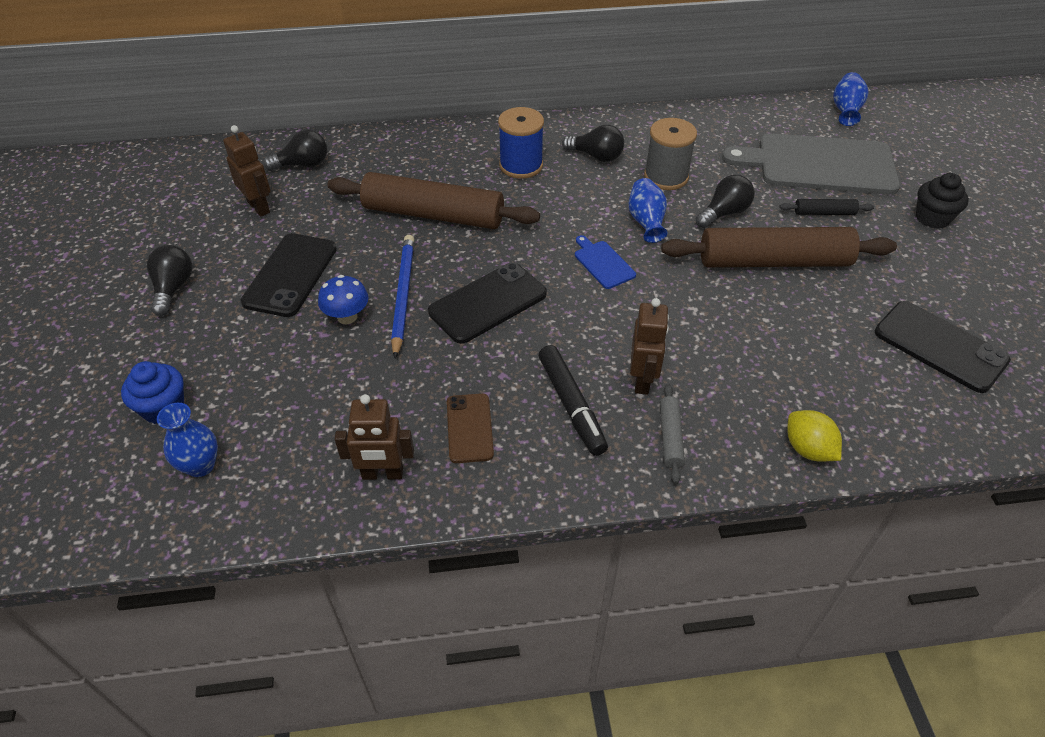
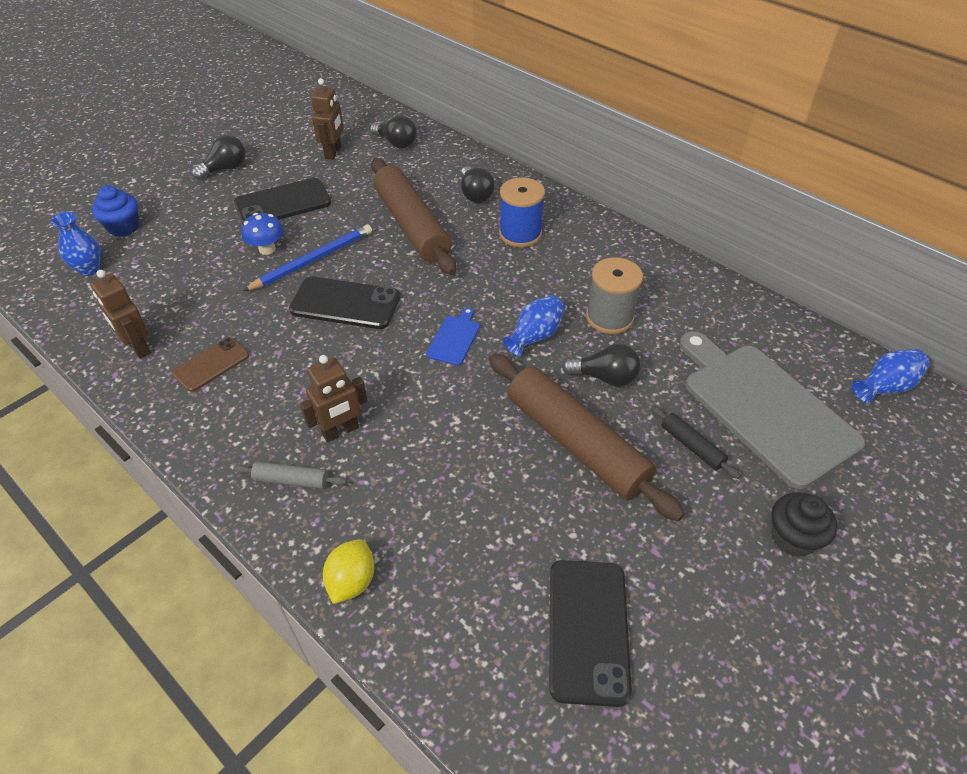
camera: 50 degrees right, 0 degrees up
black marker [539,345,608,456] -> none
black light bulb [562,125,624,162] -> black light bulb moved to [461,166,495,203]
grey rolling pin [660,384,685,484] -> grey rolling pin turned 45 degrees clockwise [233,462,347,489]

